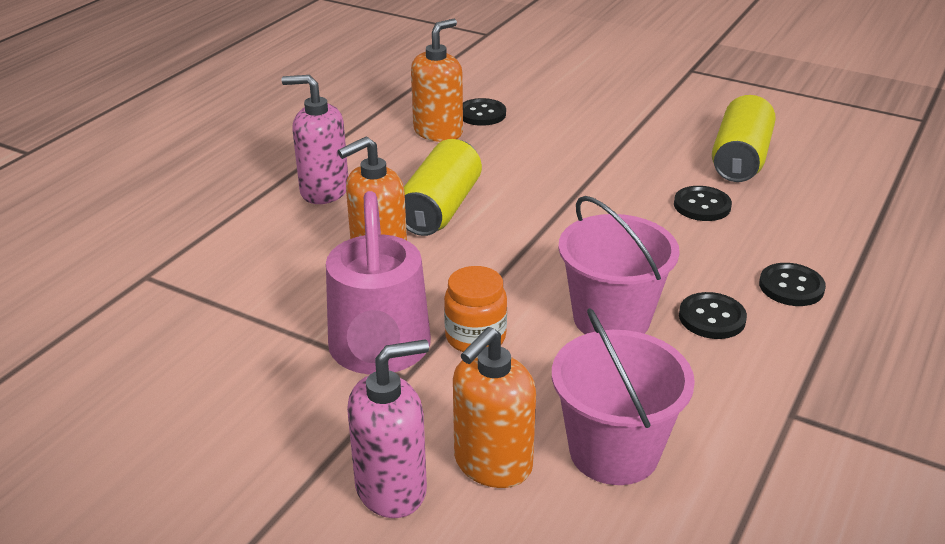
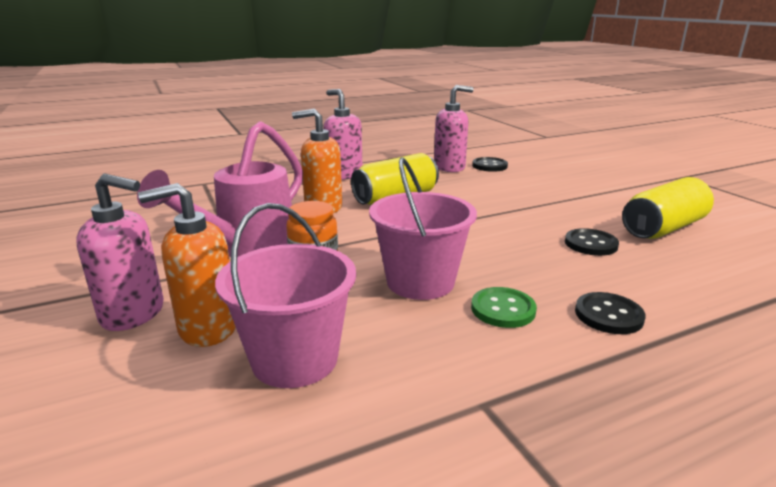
camera: 35 degrees right, 10 degrees down
orange soap dispenser [411,19,463,142] -> pink soap dispenser [434,85,474,172]
black button [679,292,747,339] -> green button [471,287,537,328]

